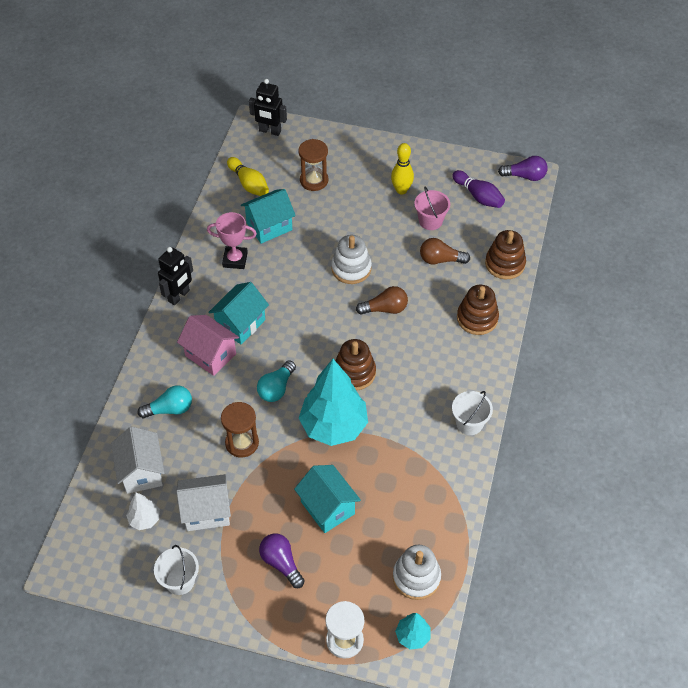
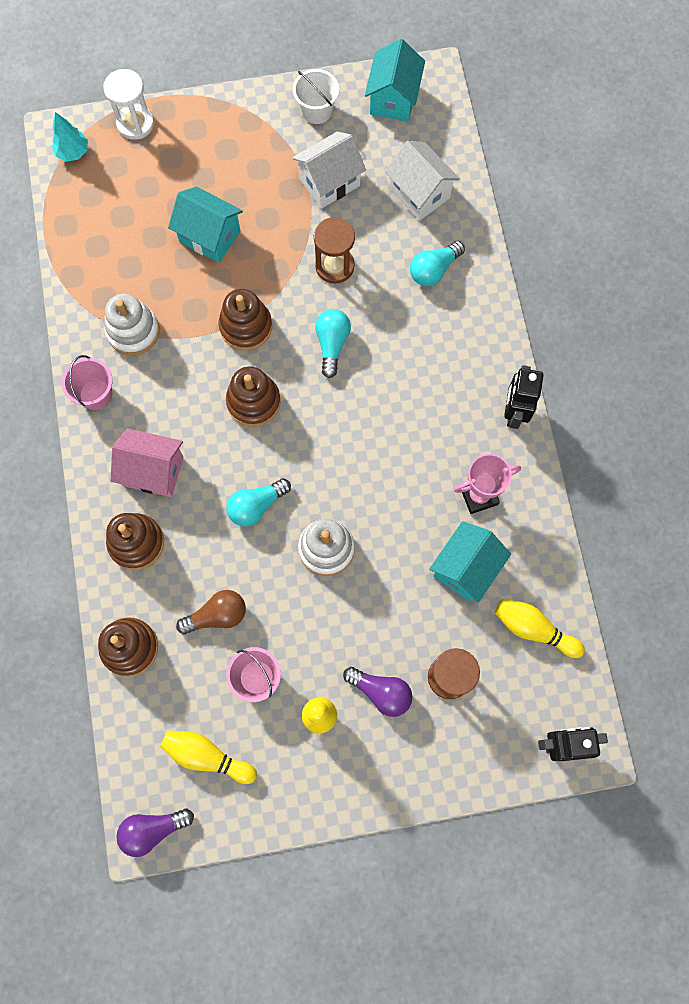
camera: 155 degrees right, 20 degrees up
white tree [126,492,160,530] -> none
pink house [177,315,239,376] -> pink house moved to [110,428,184,497]
turquoise house [208,282,269,345] -> turquoise house moved to [365,39,425,122]
purple light bulb [259,533,305,588] -> purple light bulb moved to [343,667,412,717]
turquoise tree [299,359,368,446] -> brown stacking toy [218,289,272,351]
brown light bulb [356,286,408,315] -> turquoise light bulb [226,478,291,527]
white stacking toy [393,545,441,600] -> white stacking toy moved to [105,294,160,356]
purple bowling pin [452,170,505,208] -> yellow bowling pin [160,731,257,784]
white bucket [452,391,493,435] -> pink bucket [62,355,113,410]

